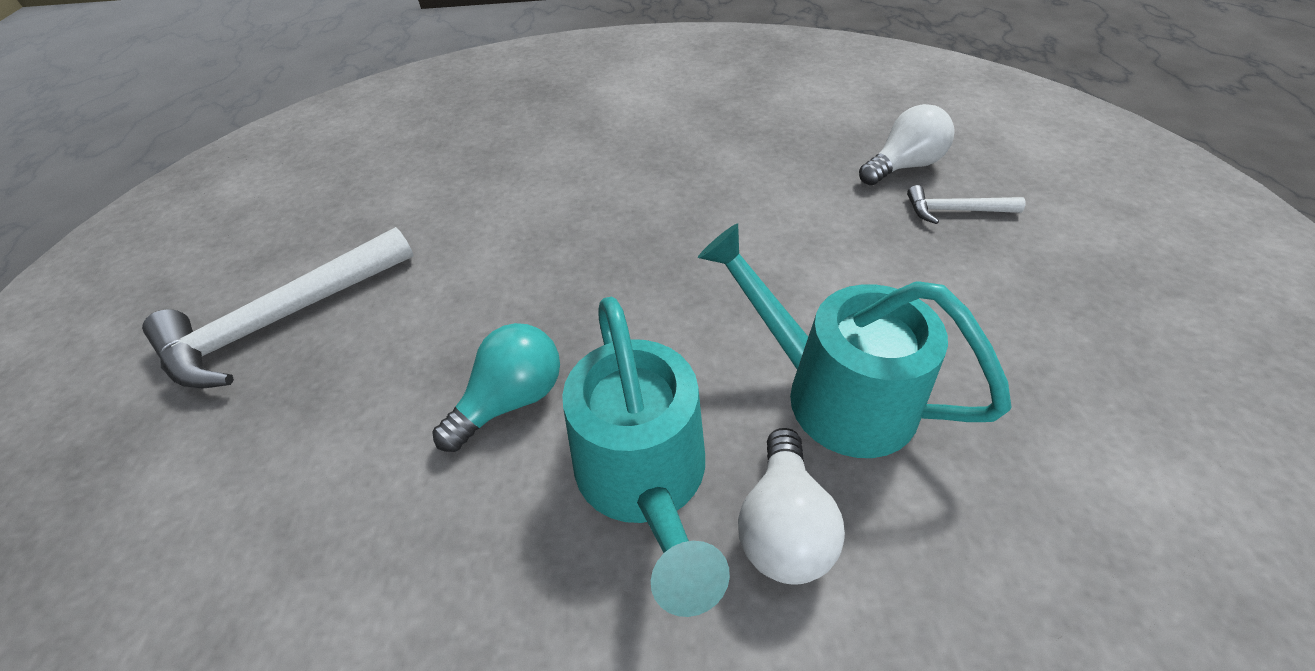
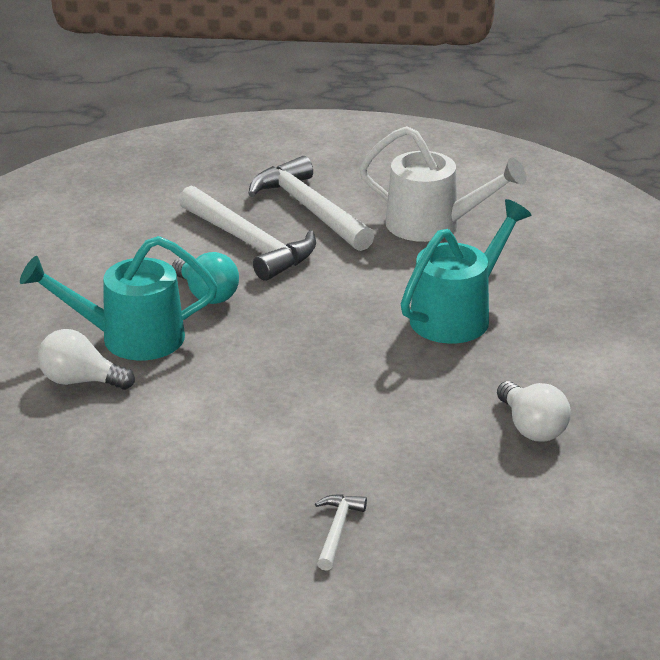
camera: 95 degrees right, 15 degrees down
turquoise watering can [698,223,1011,458] -> turquoise watering can moved to [401,199,532,344]
white light bulb [859,104,955,185] -> white light bulb moved to [497,381,571,442]
none -> white hammer [179,186,316,281]
none -> white watering can [359,126,527,242]

